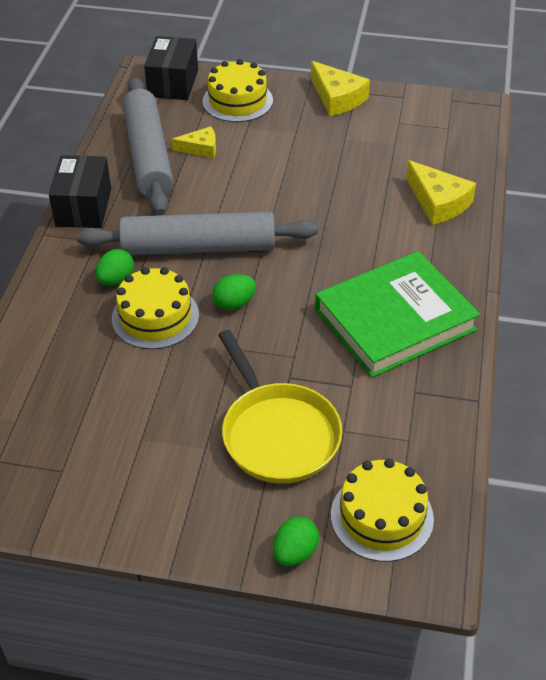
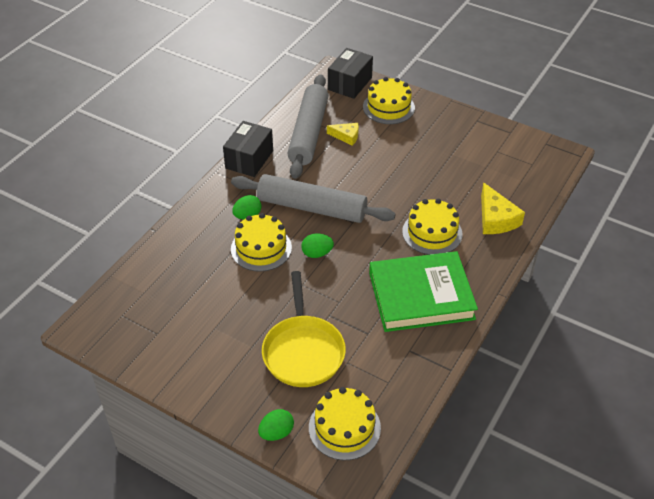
camera: 20 degrees right, 0 degrees up
yellow cheese [311,61,370,116] -> none
none -> yellow cake [402,199,463,255]

